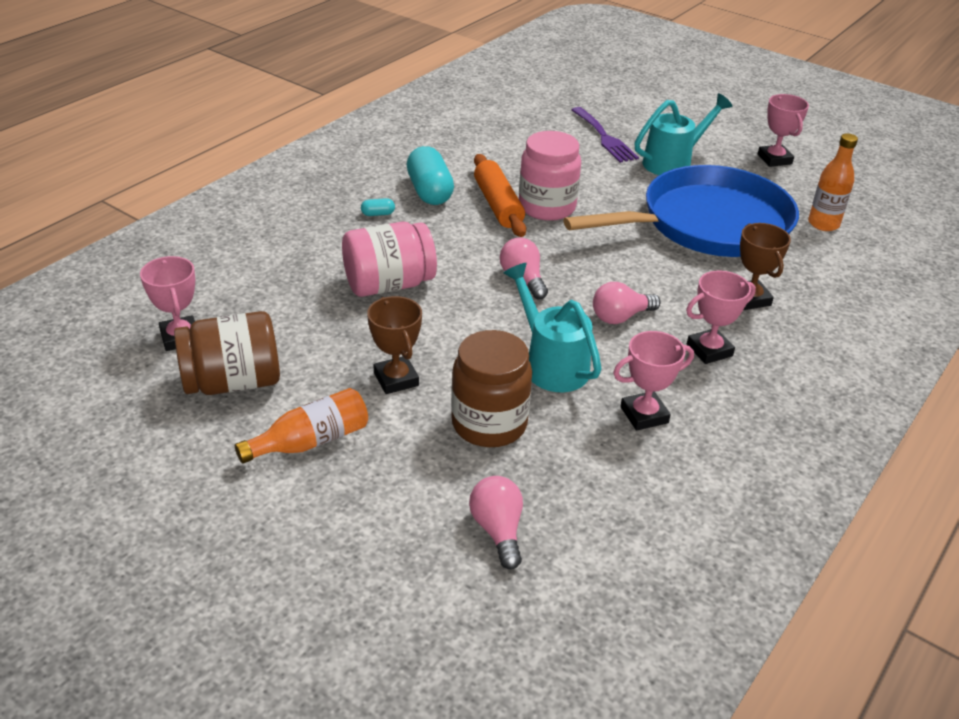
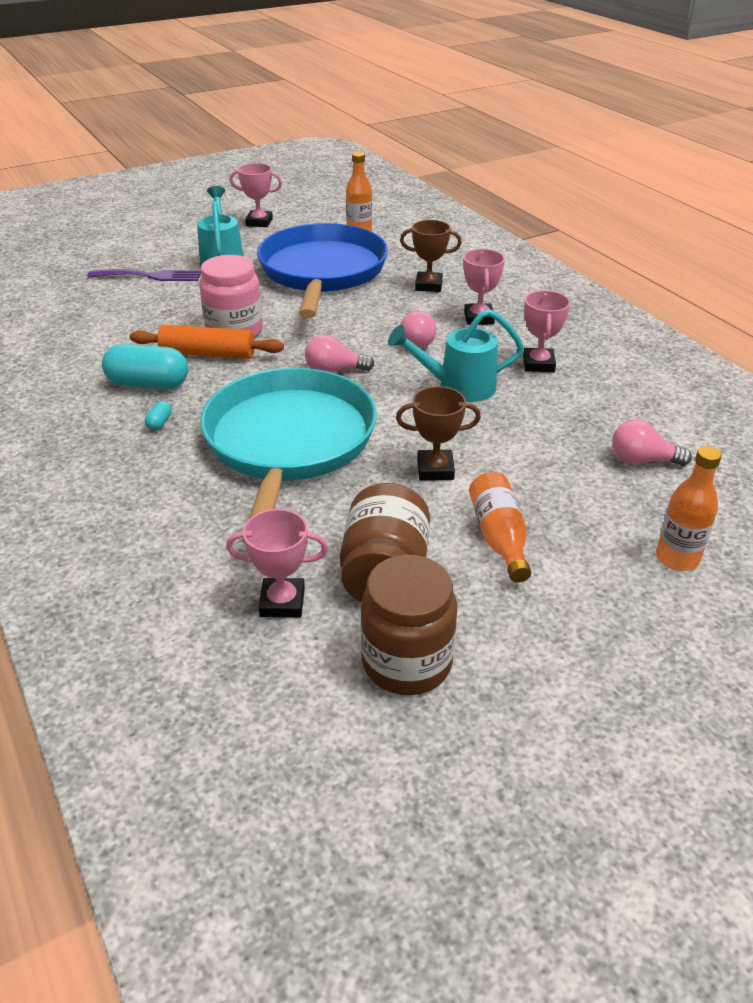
camera: 65 degrees left, 0 degrees up
pink jar [342,222,437,297] -> turquoise pan [200,368,377,544]
brown jar [451,330,532,447] -> brown jar moved to [360,555,457,695]
none -> orange bottle [656,446,722,571]

